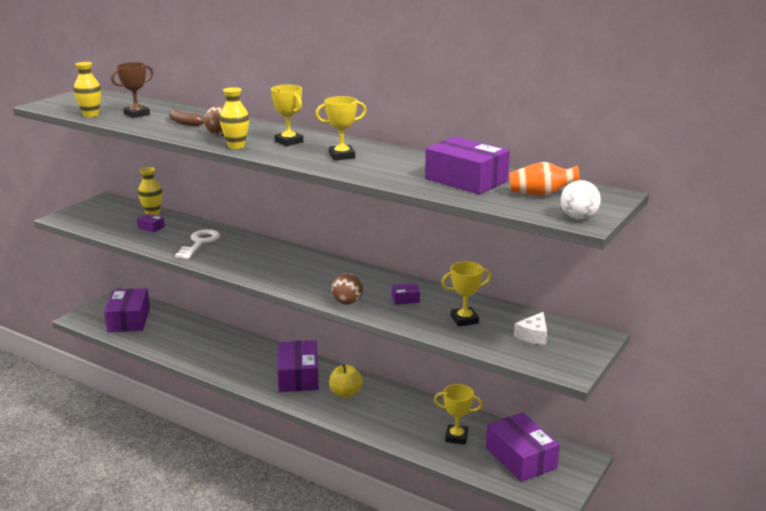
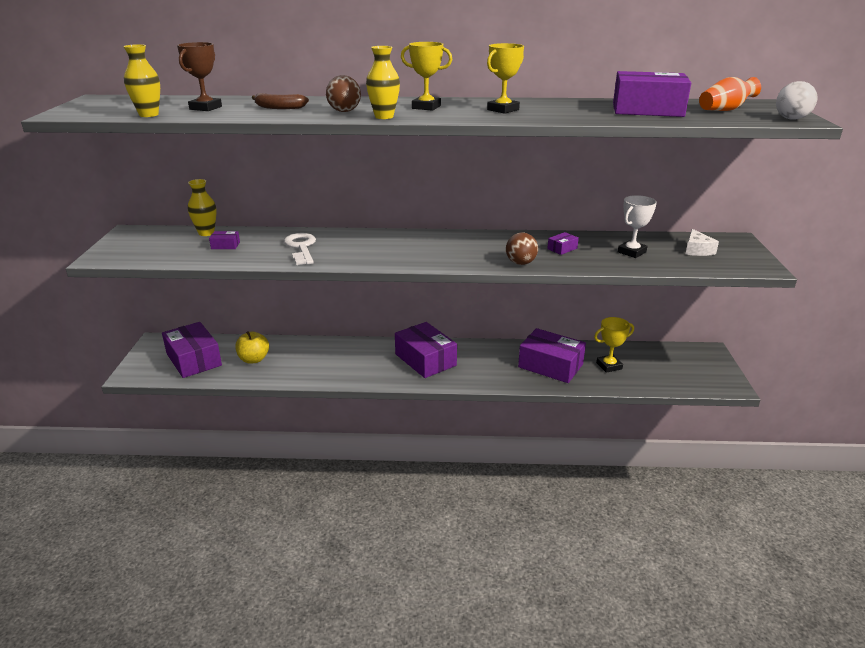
camera: 30 degrees left, 5 degrees up
yellow apple [329,364,363,398] -> yellow apple moved to [235,331,269,364]
yellow trophy [441,261,491,327] -> white trophy [618,195,657,258]
purple box [486,412,560,482] -> purple box moved to [518,328,586,383]

